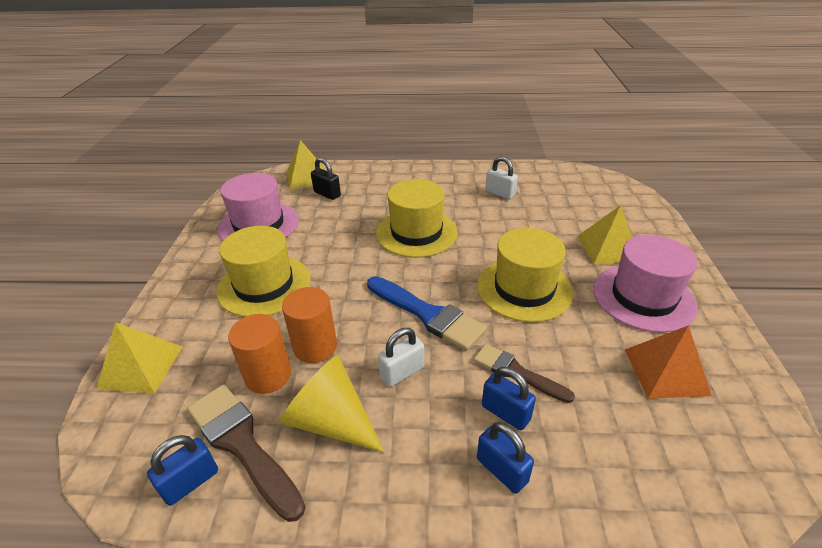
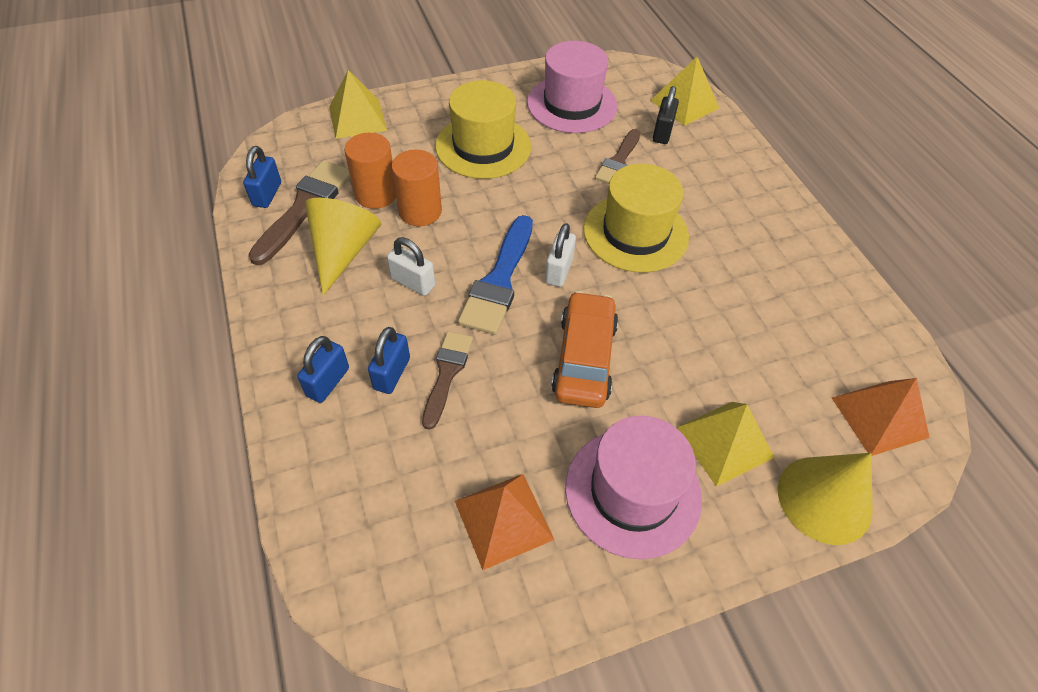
camera: 65 degrees right, 15 degrees up
blue padlock [147,435,218,506] -> blue padlock turned 75 degrees clockwise [243,146,281,208]
yellow hat [477,228,574,322] -> orange car [551,291,618,408]
white padlock [485,156,518,200] -> white padlock moved to [545,223,576,287]
none -> brown brush [595,129,640,184]
none -> yellow cone [778,453,873,545]
none -> orange pyramid [832,378,930,456]

